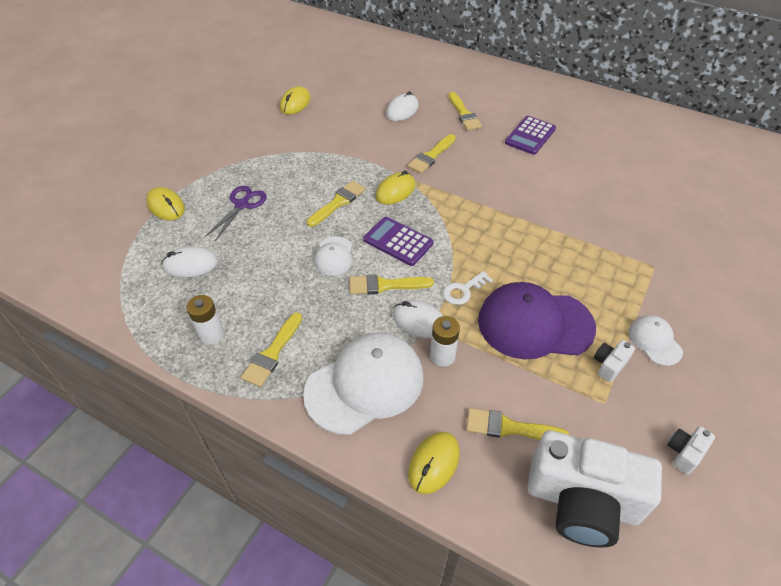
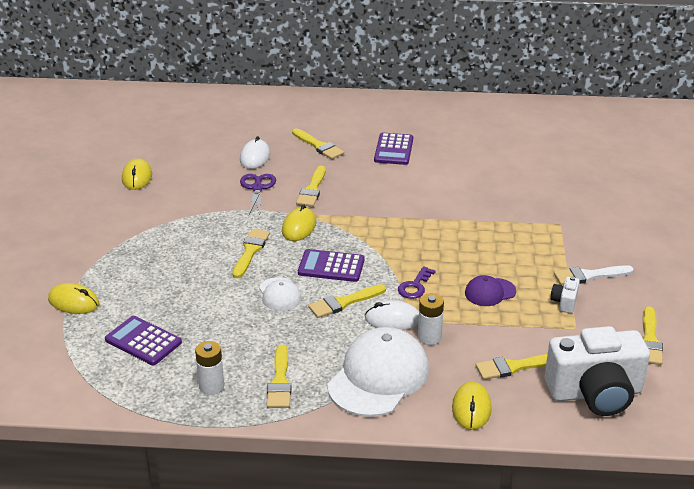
camera: 25 degrees left, 15 degrees down
white mouse [162,246,218,277] -> purple calculator [105,316,182,365]
purple scissors [205,186,267,241] -> purple scissors moved to [240,174,276,215]
white key [443,271,493,305] -> purple key [398,266,436,299]
purple cap [478,282,596,359] -> purple cap [465,275,516,306], size x0.49
white cap [629,315,683,366] -> white brush [554,265,634,285]
white camera [668,426,715,475] -> yellow brush [643,307,663,365]

